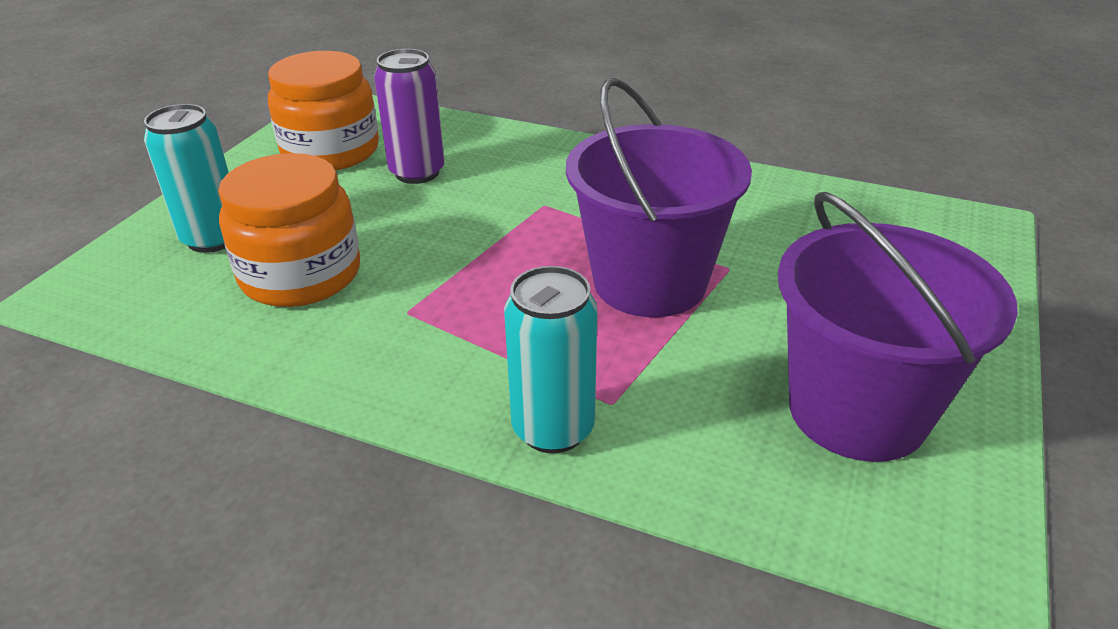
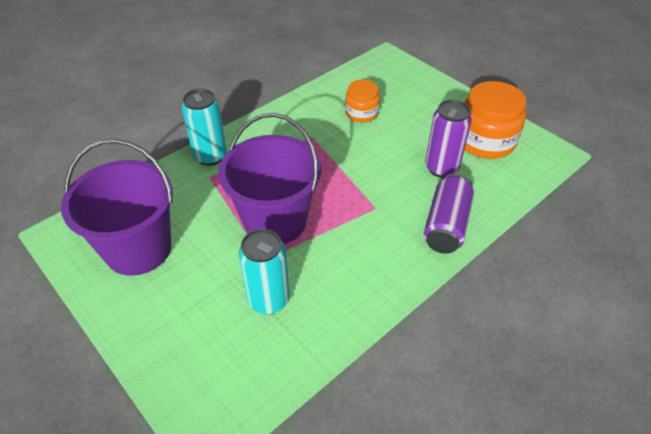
camera: 115 degrees right, 10 degrees up
turquoise can [144,104,229,253] -> turquoise can moved to [238,229,290,314]
orange jar [218,153,360,307] -> orange jar [345,80,380,122], size x0.59
none -> purple can [424,173,474,254]

